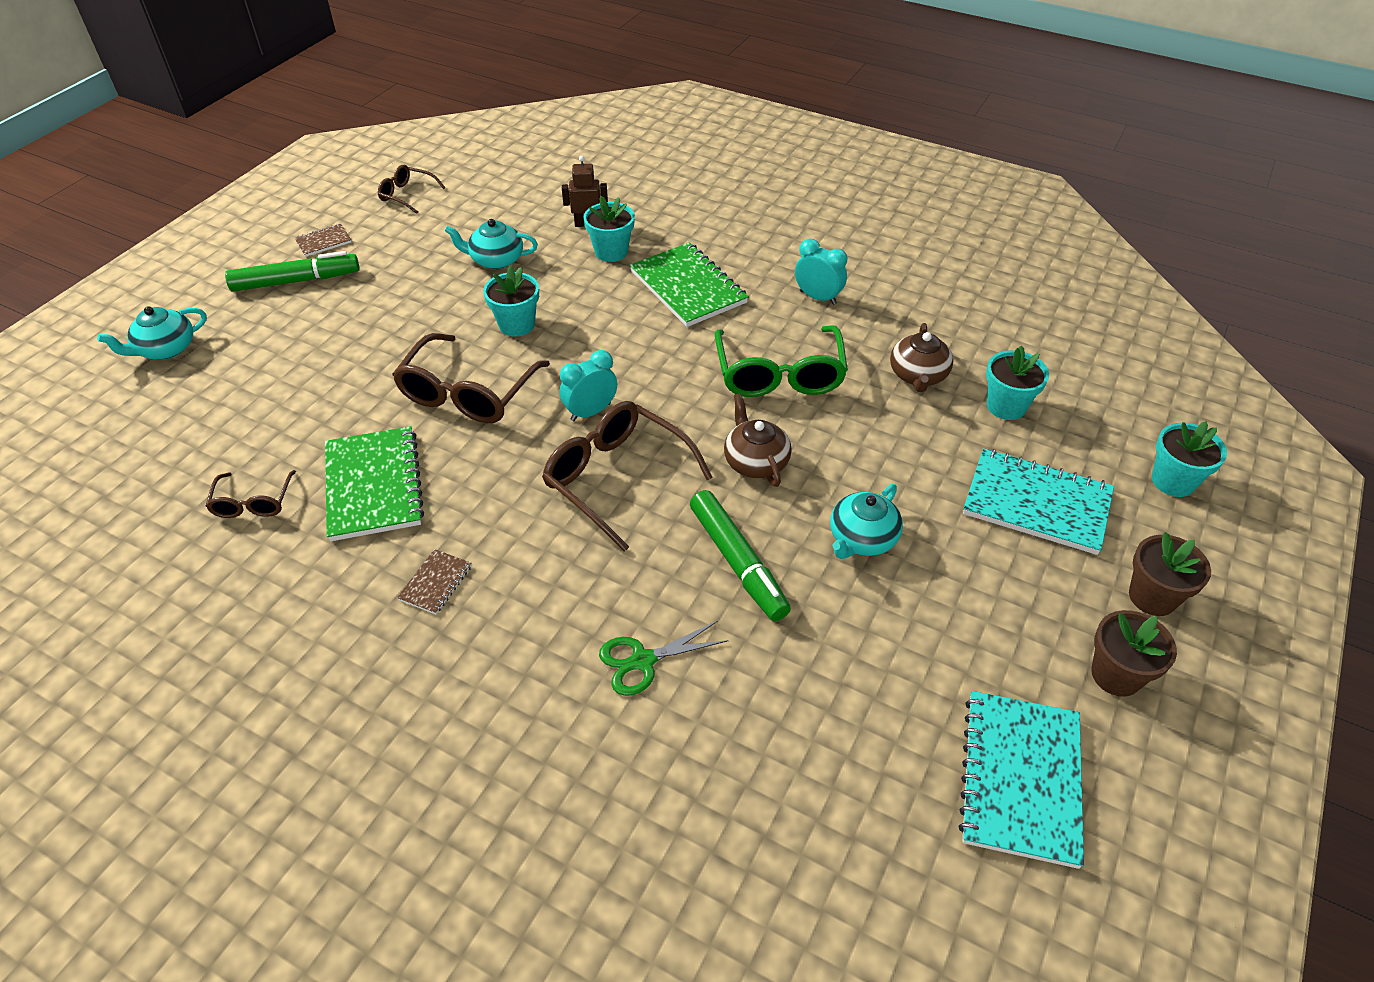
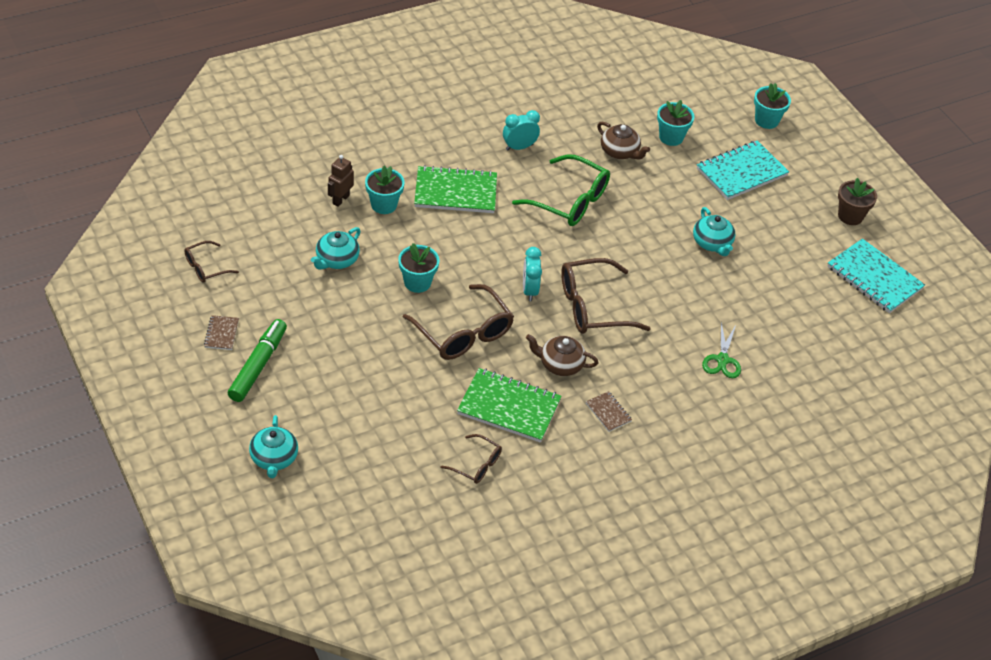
camera: 60 degrees left, 0 degrees up
green marker [690,490,791,621] -> none
brown teapot [724,394,792,487] -> brown teapot moved to [526,334,599,376]
brown flower pot [1129,532,1211,616] -> none

